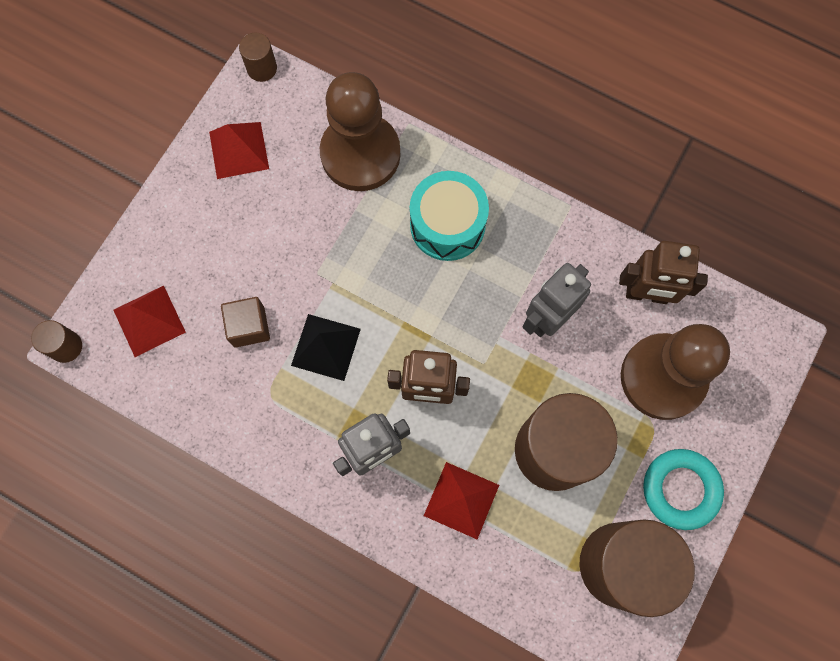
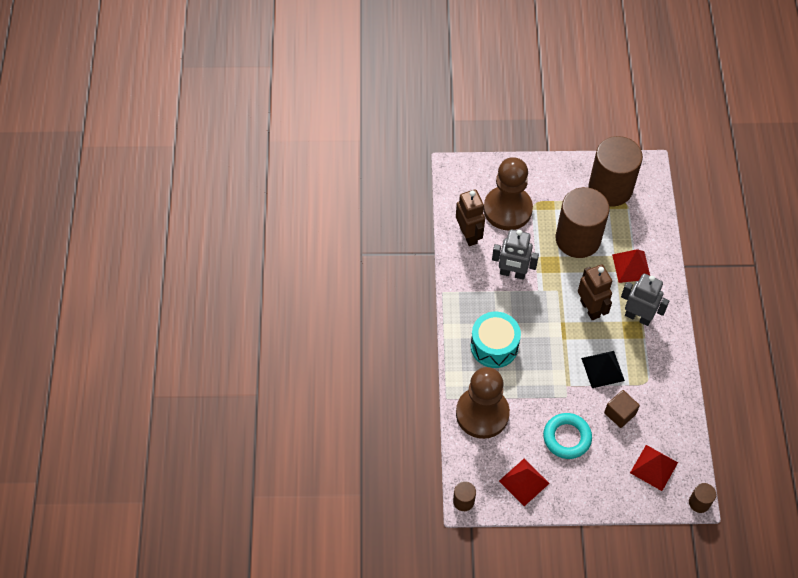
camera: 120 degrees left, 15 degrees down
turquoise ring [643,449,724,530] -> turquoise ring moved to [543,413,592,459]

